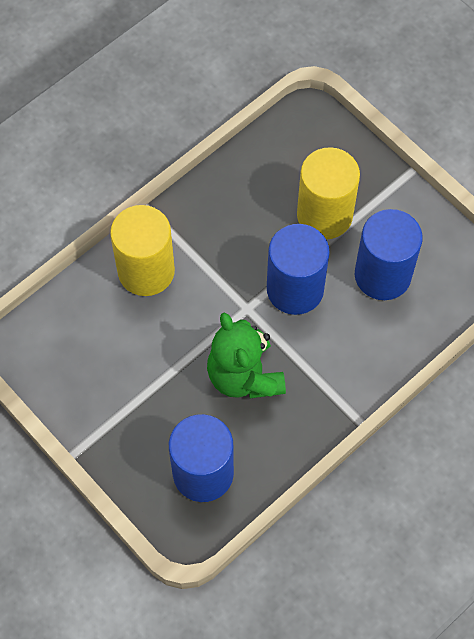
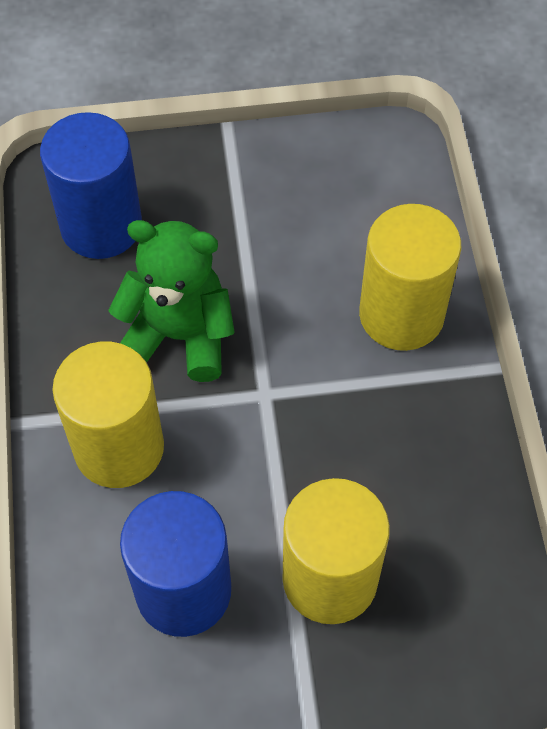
camera: 125 degrees right, 5 degrees down
blue cylinder [267,224,330,315] -> none
none -> yellow cylinder [53,342,164,488]

